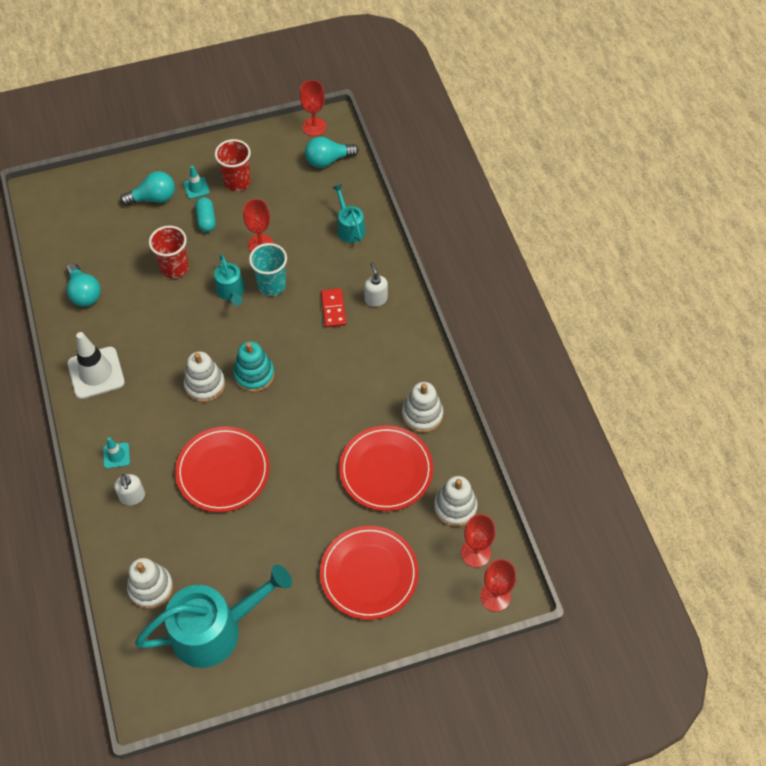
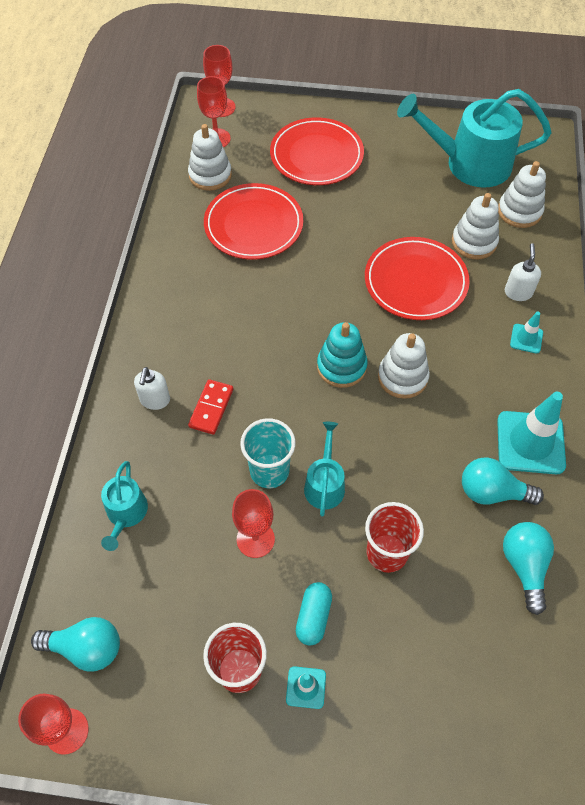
camera: 155 degrees left, 0 degrees up
white traffic cone [67,332,125,399] -> turquoise traffic cone [497,392,566,474]
turquoise light bulb [120,171,175,206] -> turquoise light bulb moved to [462,457,544,505]
white stacking toy [402,382,443,433] -> white stacking toy moved to [452,193,499,259]

